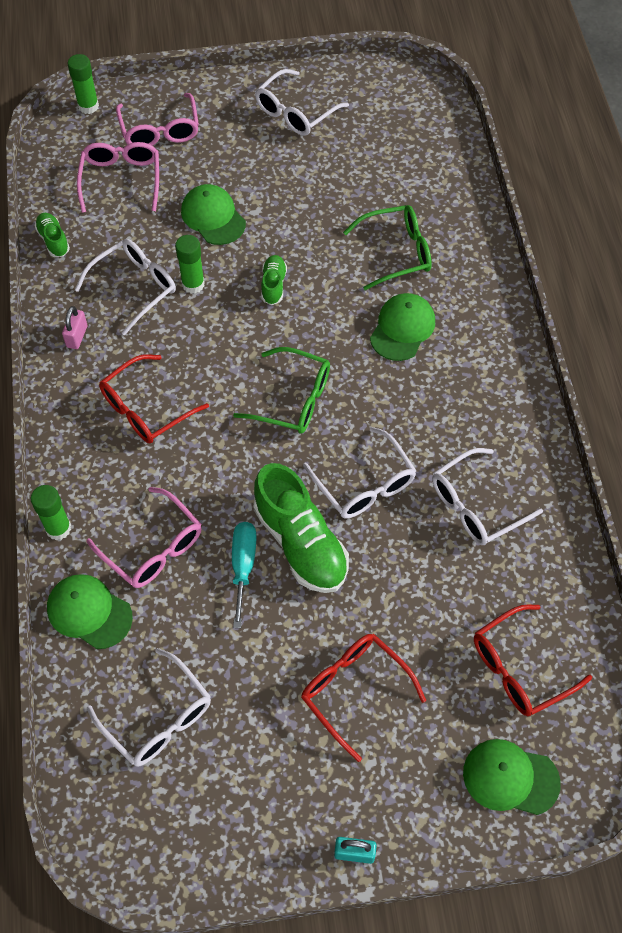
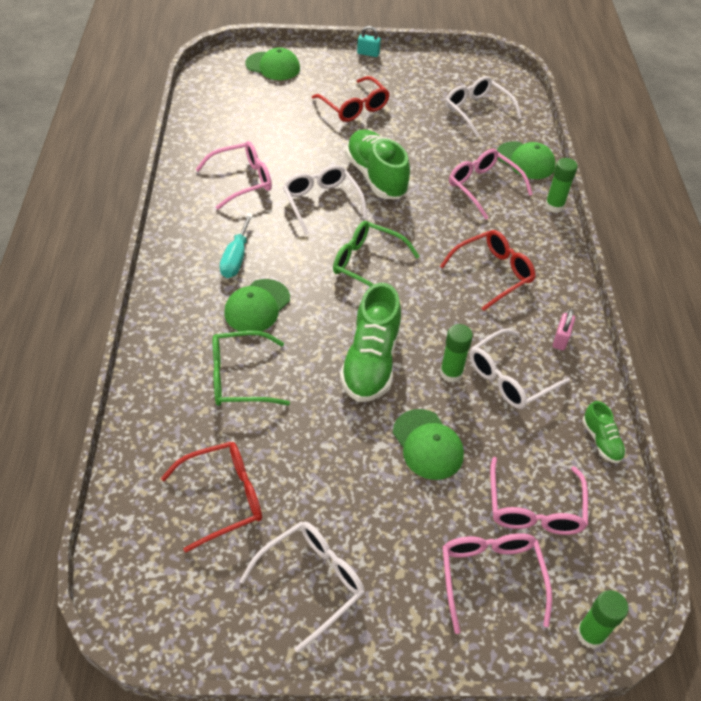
camera: 175 degrees left, 10 degrees down
turquoise screwdriver [232,522,256,628] -> turquoise screwdriver moved to [220,213,253,278]
green shoe [261,255,287,305] -> green shoe [340,283,401,402], size x2.05
white glasses [432,448,543,545] -> pink glasses [195,141,272,210]
red glasses [474,604,592,716] -> red glasses moved to [161,442,262,553]

